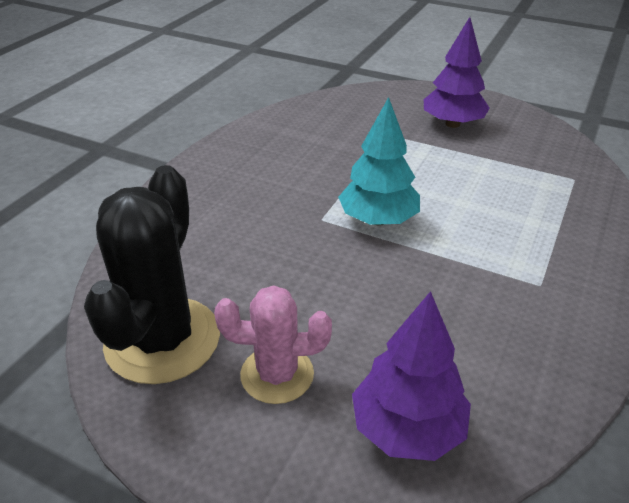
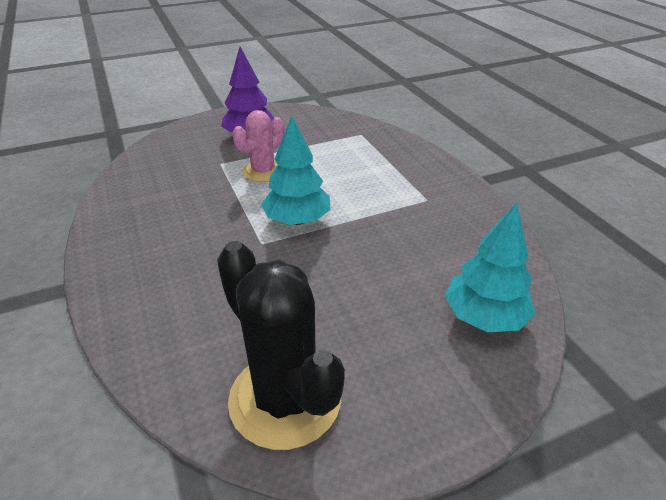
camera: 50 degrees left, 0 degrees up
pink cactus [214,285,332,404] -> pink cactus moved to [232,110,284,182]
purple tree [352,291,471,461] -> turquoise tree [445,202,535,332]

